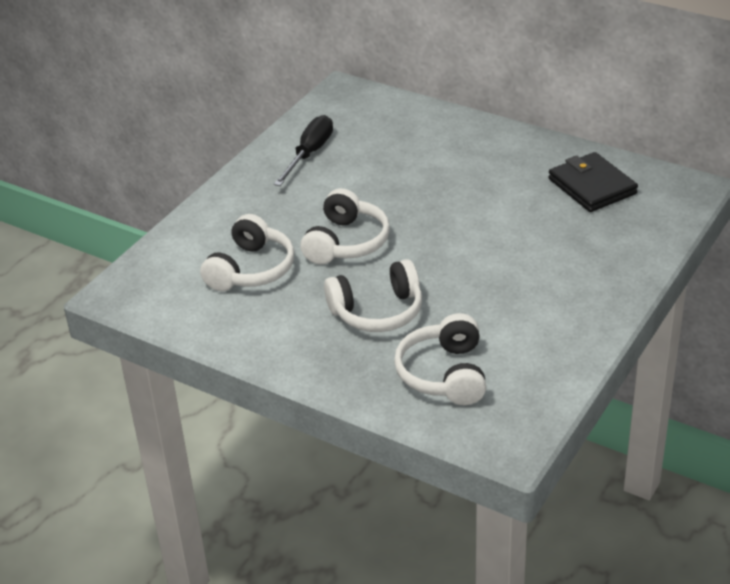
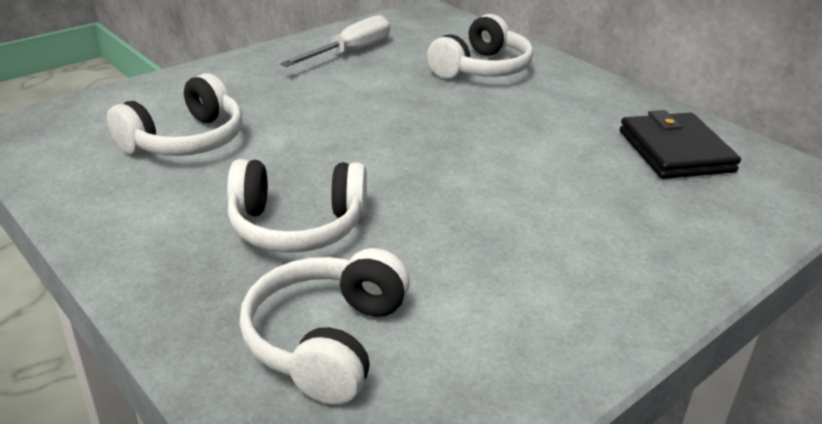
camera: 15 degrees right, 5 degrees down
black screwdriver [274,115,333,186] -> white screwdriver [280,15,390,67]
white headphones [300,188,390,264] -> white headphones moved to [427,14,533,79]

